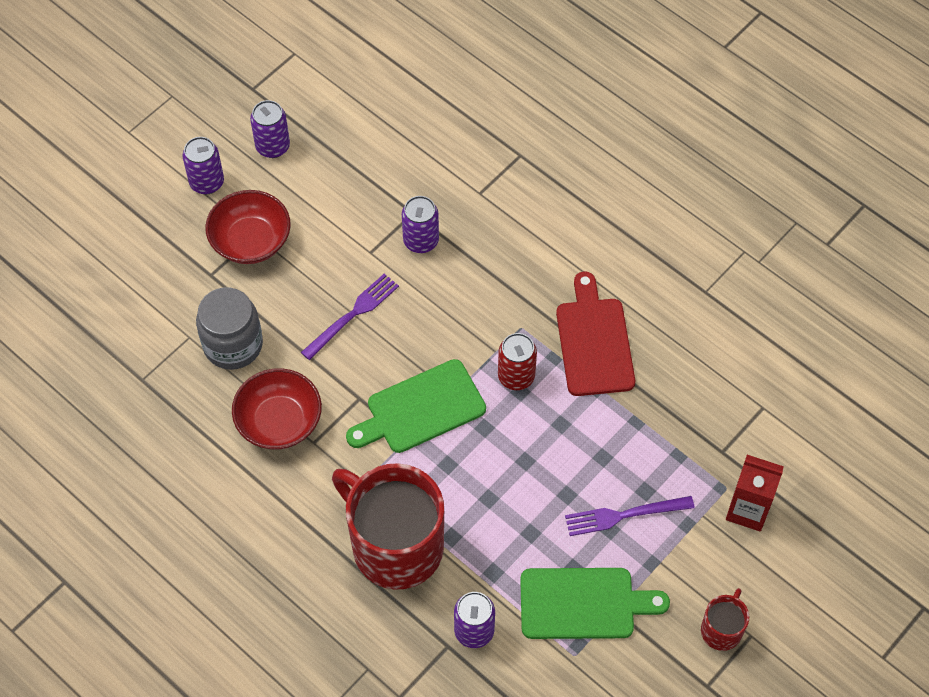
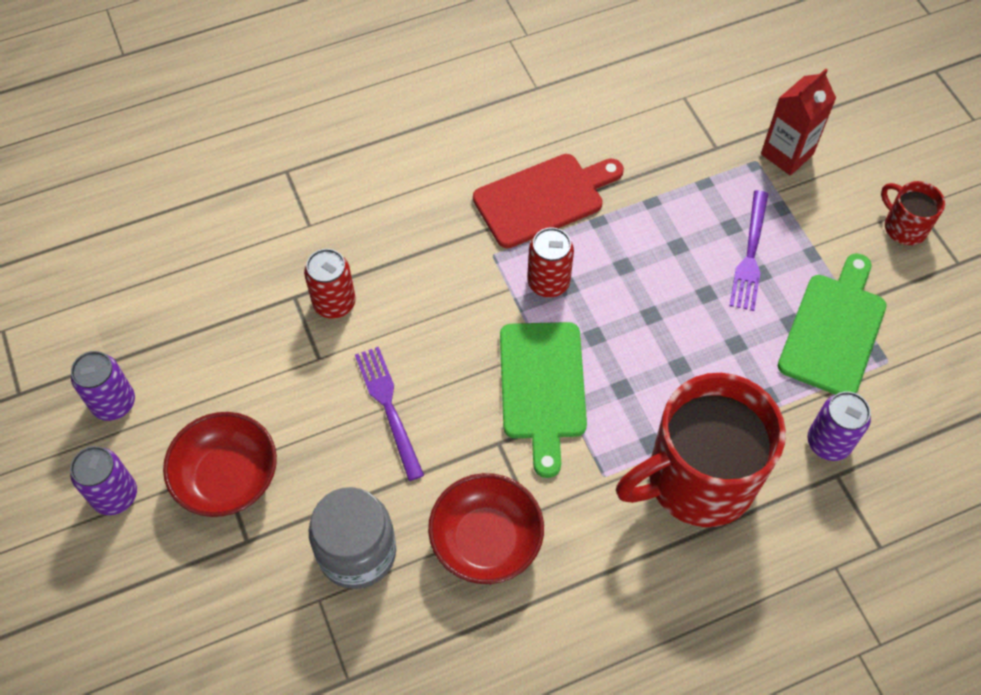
camera: 65 degrees left, 0 degrees up
purple can [402,196,439,253] -> red can [304,249,356,319]
red cutting board [556,271,635,396] -> red cutting board turned 135 degrees clockwise [473,154,624,248]

